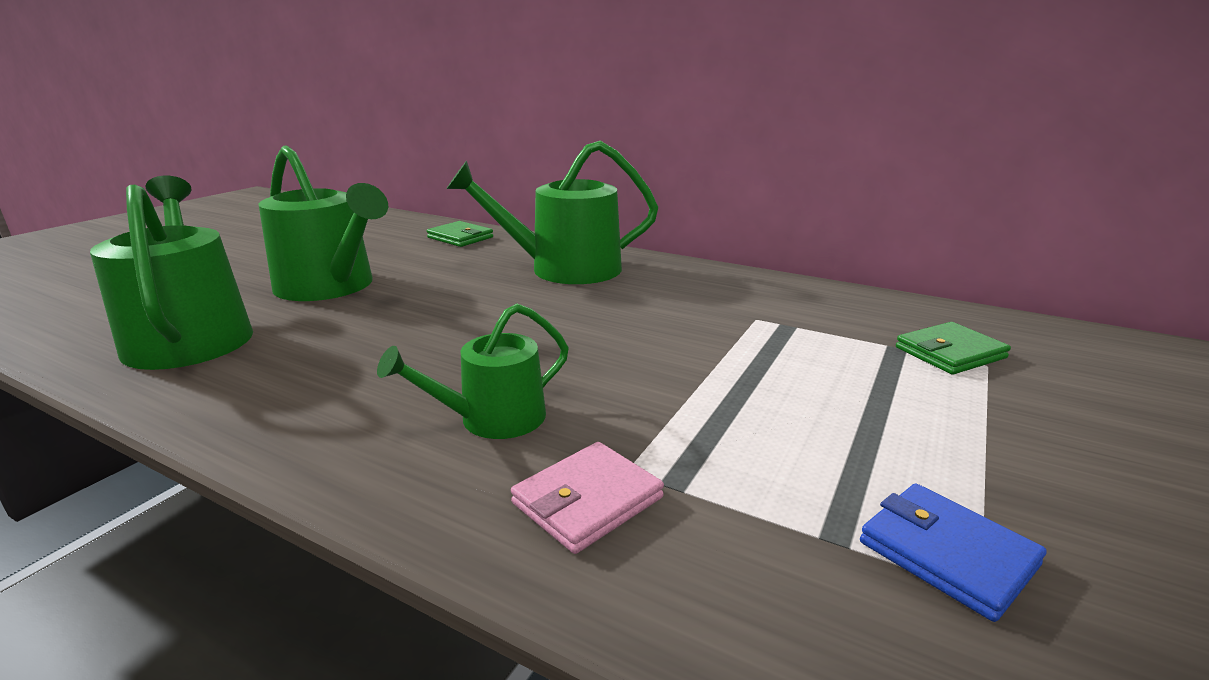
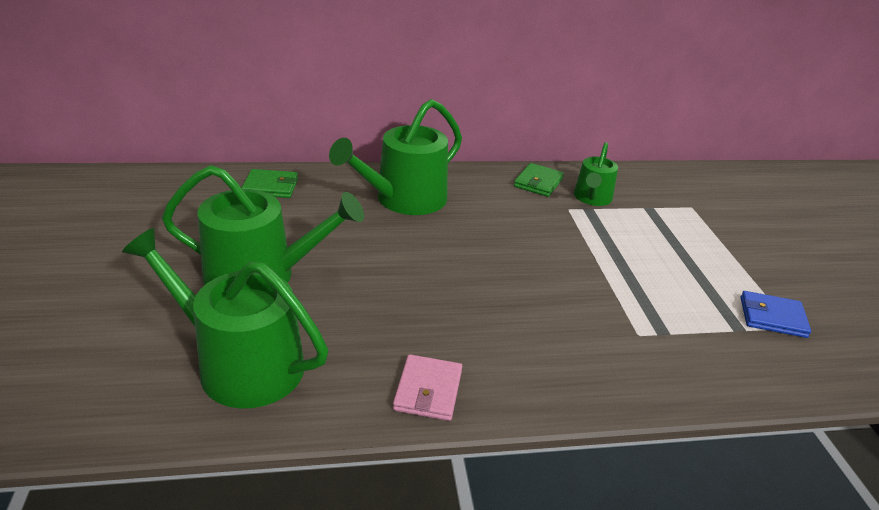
camera: 40 degrees left, 10 degrees up
green watering can [377,304,569,439] -> green watering can moved to [574,142,618,206]
pink wallet [511,442,664,554] -> pink wallet moved to [393,354,462,421]
green wallet [896,322,1011,375] -> green wallet moved to [514,163,564,197]

